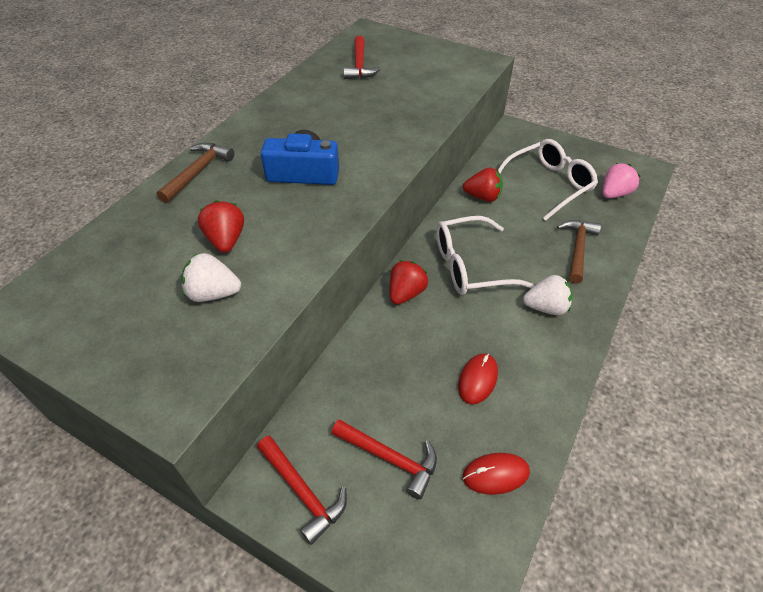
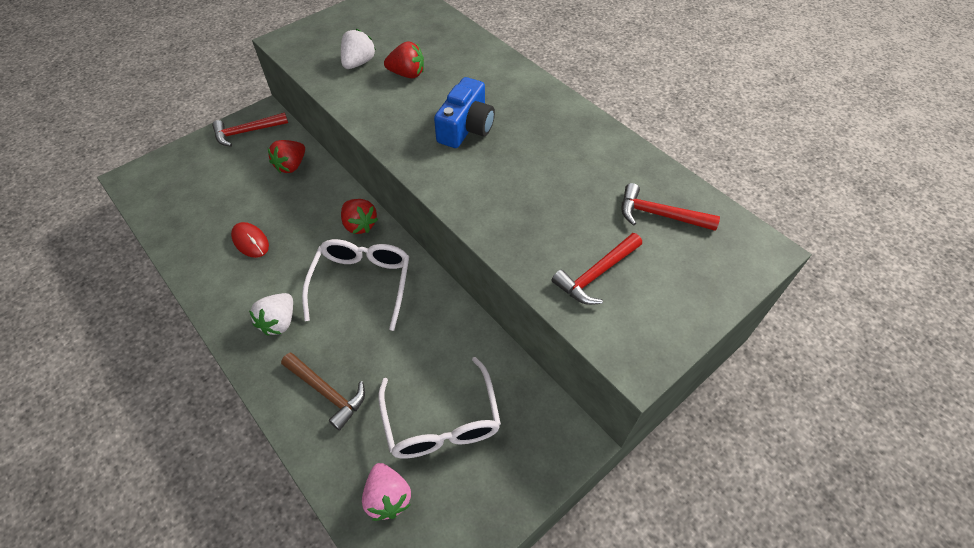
camera: 110 degrees right, 5 degrees up
brown hammer [156,143,234,203] -> none
red hammer [331,419,437,500] -> red hammer moved to [552,233,642,305]
red strawberry [463,167,503,202] -> red strawberry moved to [268,140,305,173]
red mouse [463,453,530,495] -> none

